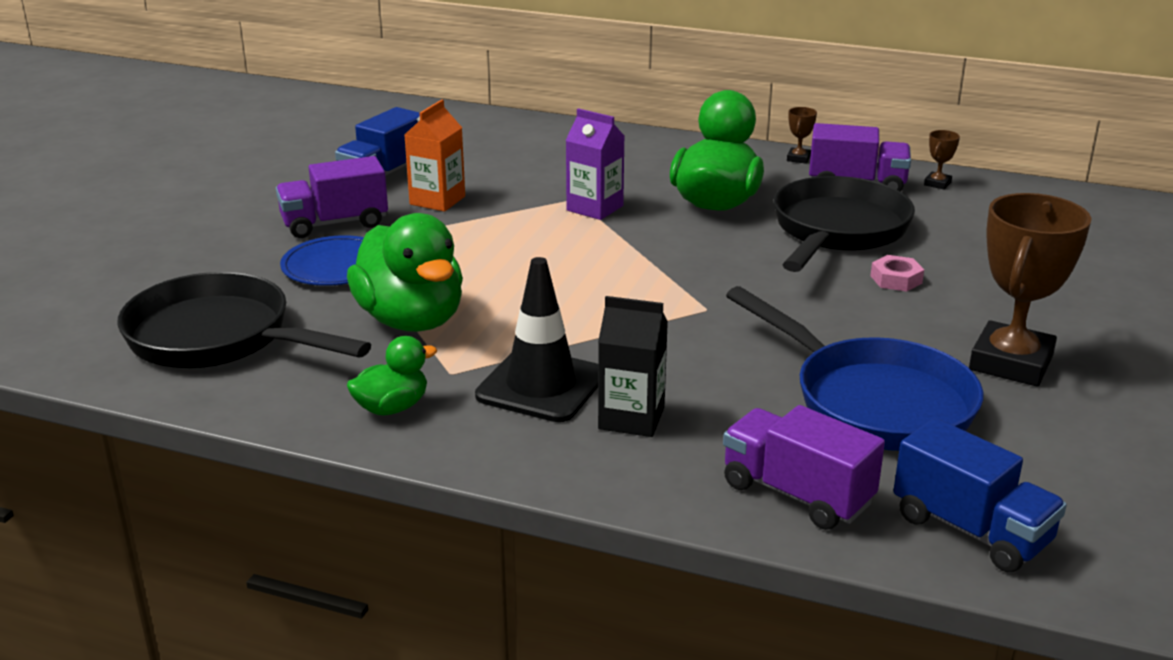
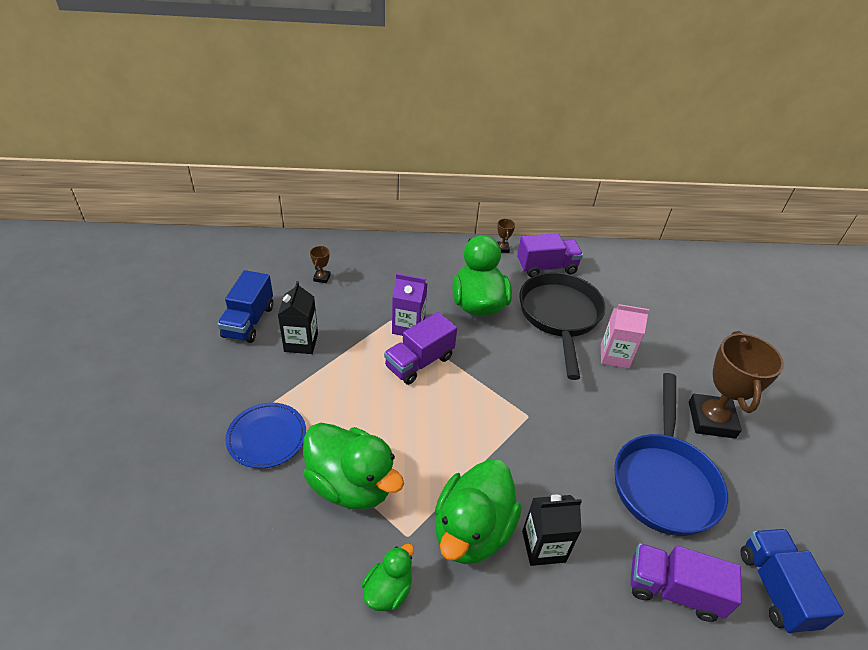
camera: 25 degrees left, 15 degrees up
black pan [117,272,371,368] -> none
purple truck [276,156,388,238] -> purple truck moved to [384,312,457,385]
orange carton [404,99,465,212] -> black carton [278,281,318,354]
black traffic cone [475,257,598,422] -> green duck [435,459,522,564]
blue pan [726,286,983,451] -> blue pan turned 75 degrees clockwise [614,373,728,536]
pink nut [870,255,924,292] -> pink carton [601,304,650,369]
blue truck [893,418,1067,572] -> blue truck turned 120 degrees counterclockwise [740,529,844,634]
brown trophy [924,130,960,190] -> brown trophy moved to [310,246,331,283]

